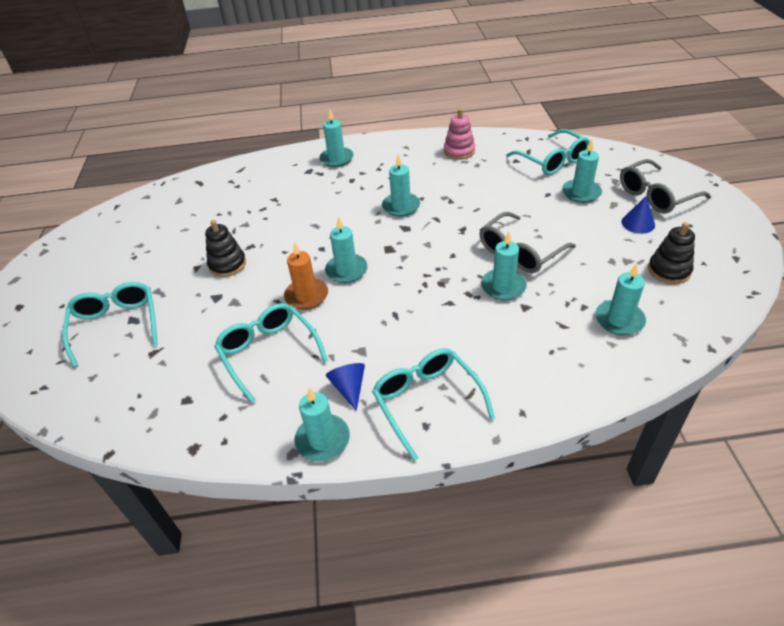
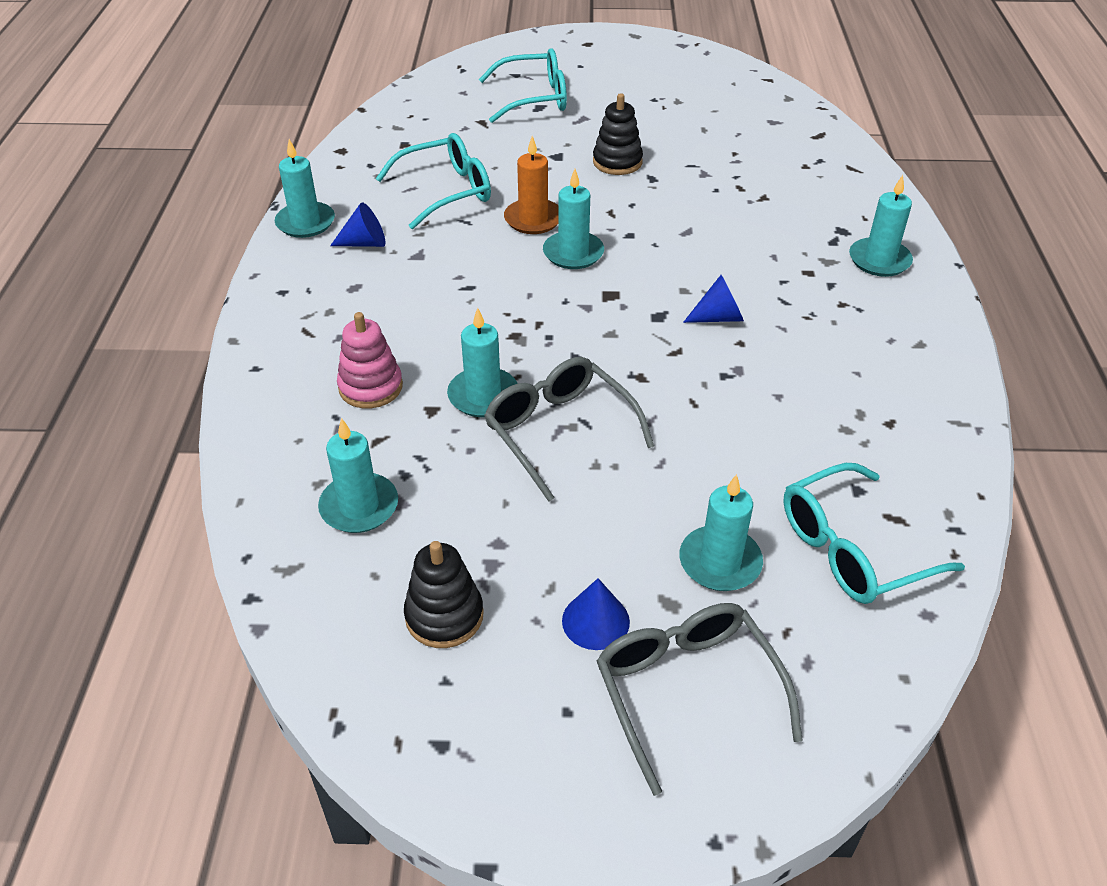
camera: 95 degrees right, 0 degrees up
turquoise glasses [372,348,495,461] -> none
turquoise candle [382,154,420,217] -> blue cone [683,275,744,323]
pink stacking toy [444,108,475,160] -> pink stacking toy moved to [337,312,403,409]

